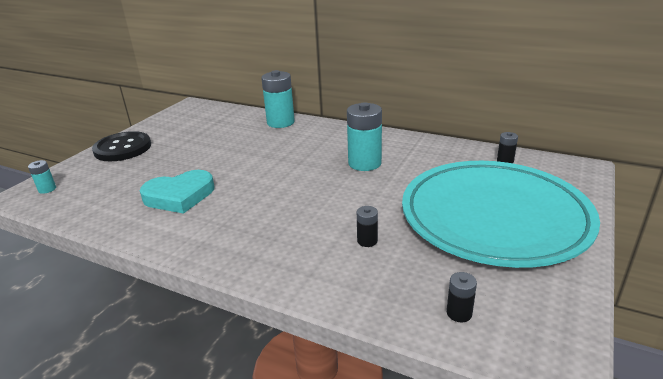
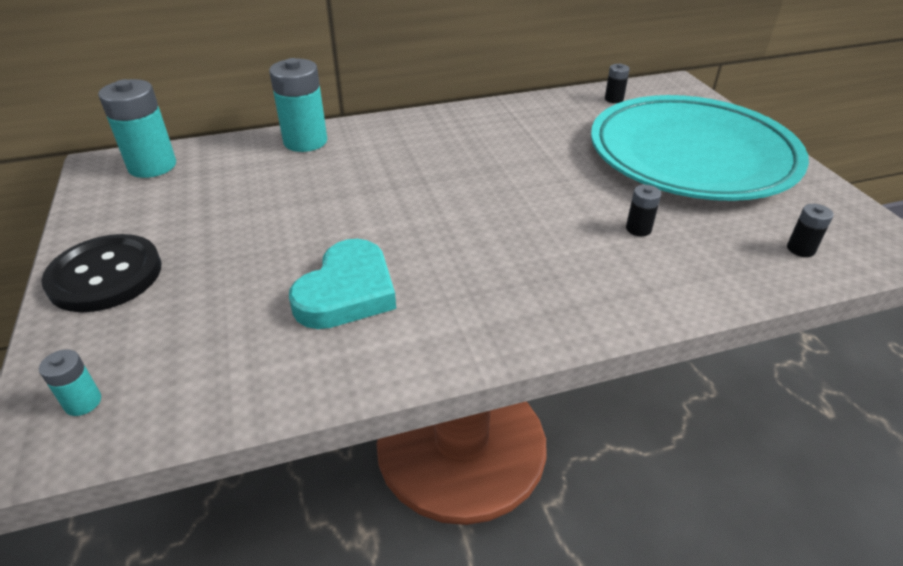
camera: 45 degrees left, 10 degrees up
turquoise battery [347,102,382,171] -> turquoise battery moved to [98,79,176,178]

